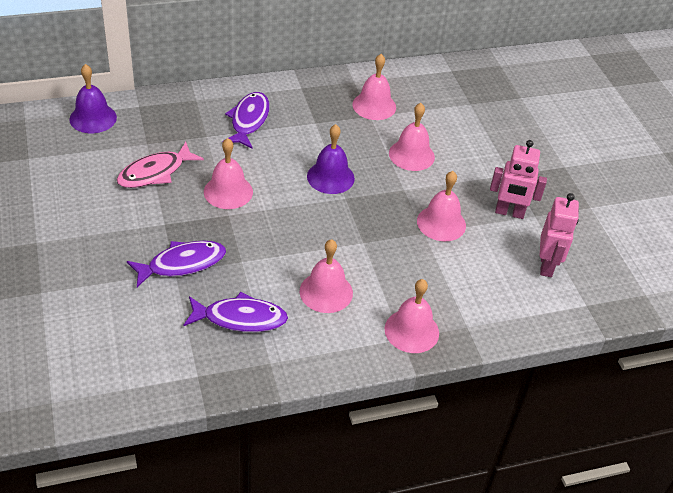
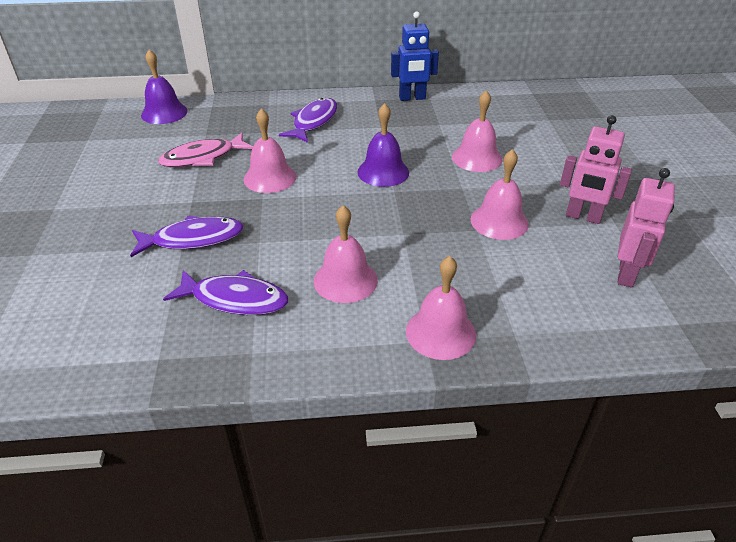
camera: 15 degrees right, 5 degrees down
pink bell [352,54,396,120] -> none
none -> blue robot [391,11,439,101]

